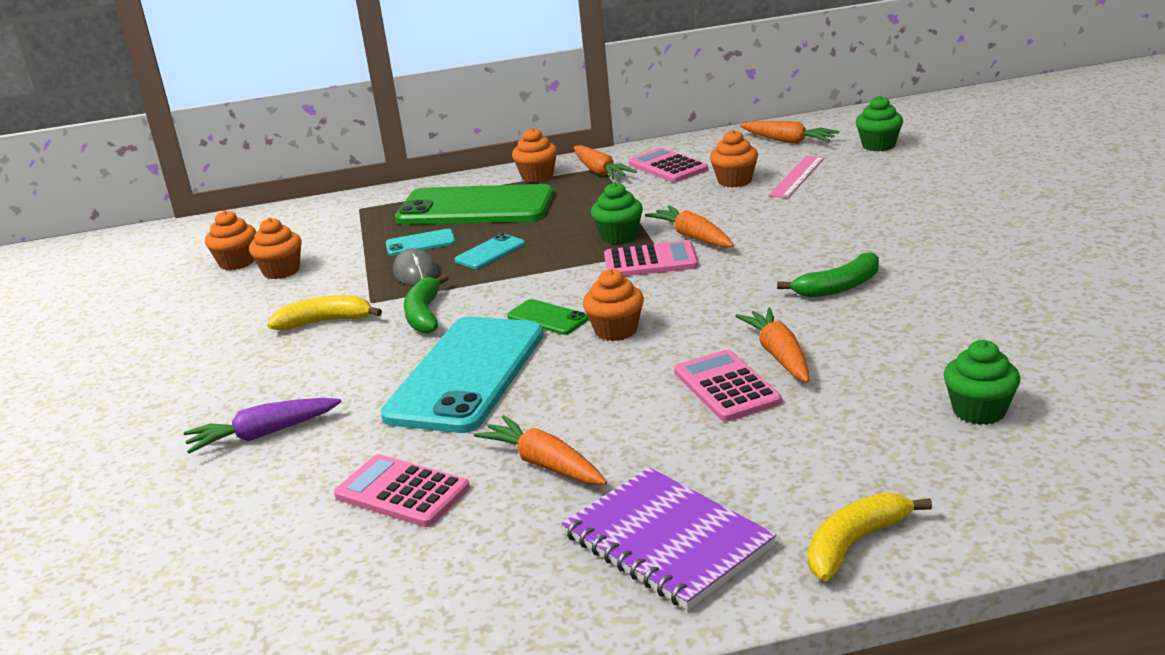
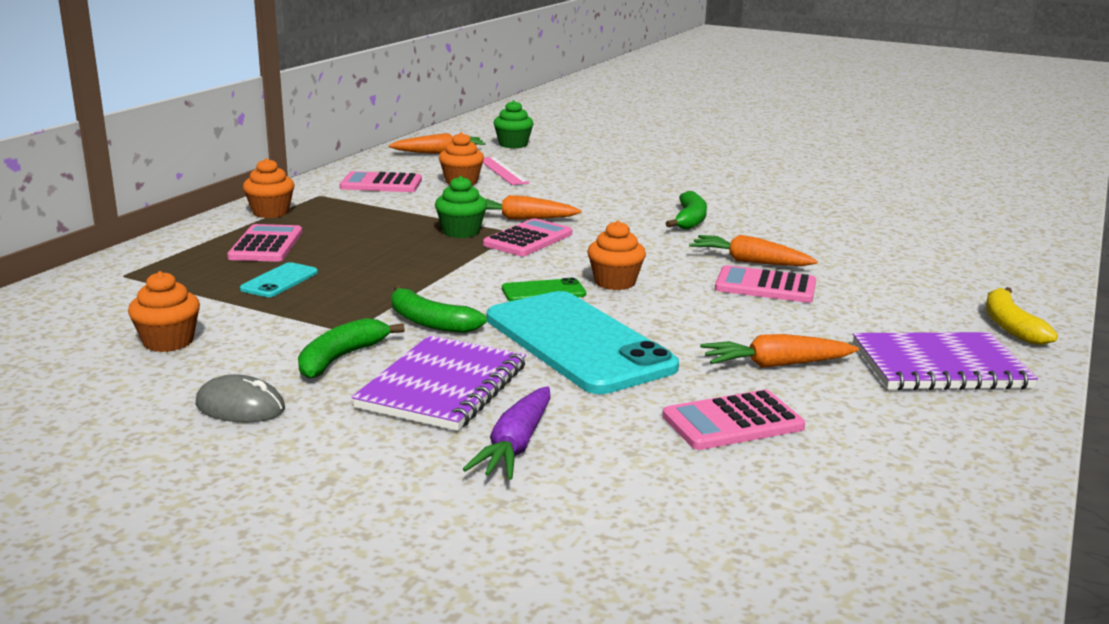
camera: 55 degrees left, 5 degrees down
orange cupcake [205,210,256,270] -> none
yellow banana [267,295,382,330] -> green banana [298,318,405,379]
grey mouse [393,248,438,286] -> grey mouse moved to [195,374,285,423]
green phone [395,184,554,225] -> pink calculator [227,224,302,262]
turquoise phone [455,233,525,269] -> none
orange carrot [574,145,637,180] -> none
green cupcake [943,340,1020,425] -> none
none -> purple notebook [352,335,526,431]

